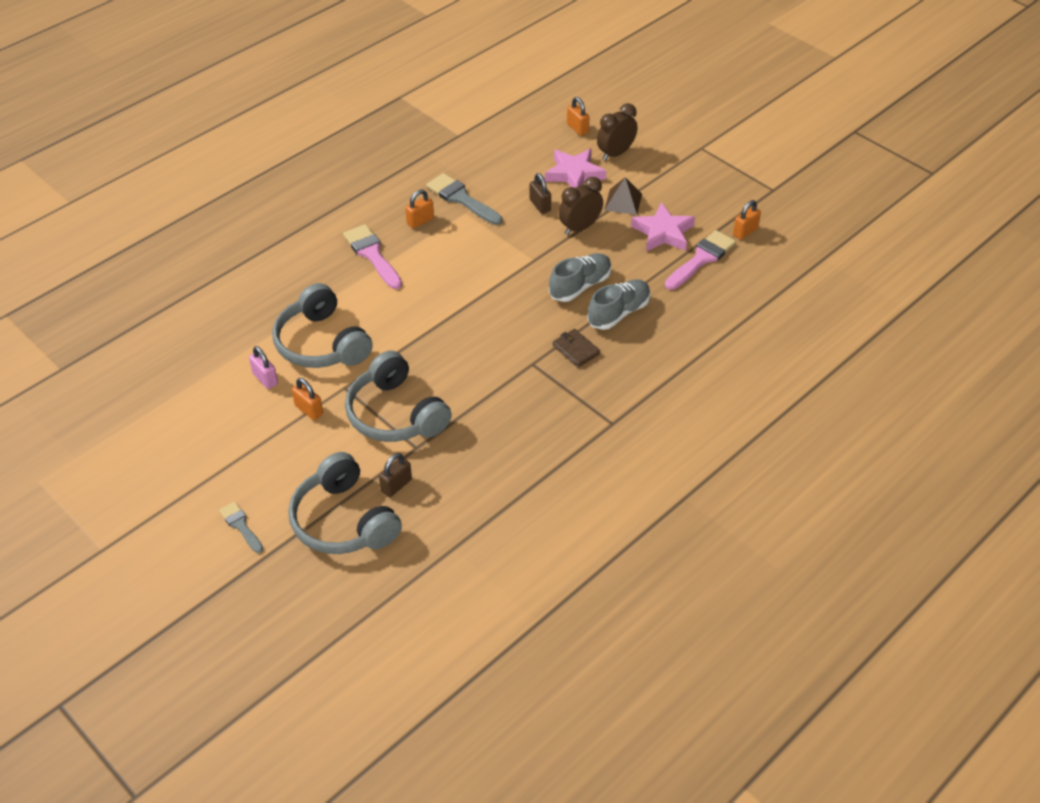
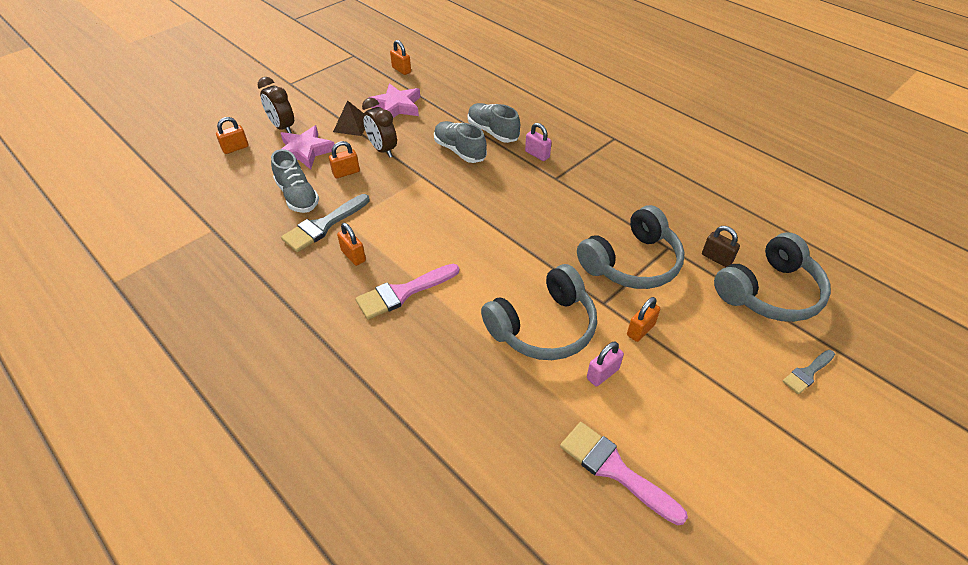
camera: 90 degrees left, 0 degrees up
brown padlock [530,173,551,214] -> orange padlock [329,141,360,179]
brown wallet [553,329,600,368] -> pink padlock [525,123,552,161]
pink brush [665,230,736,290] -> pink brush moved to [560,422,688,525]
none -> grey shoe [271,149,319,213]

